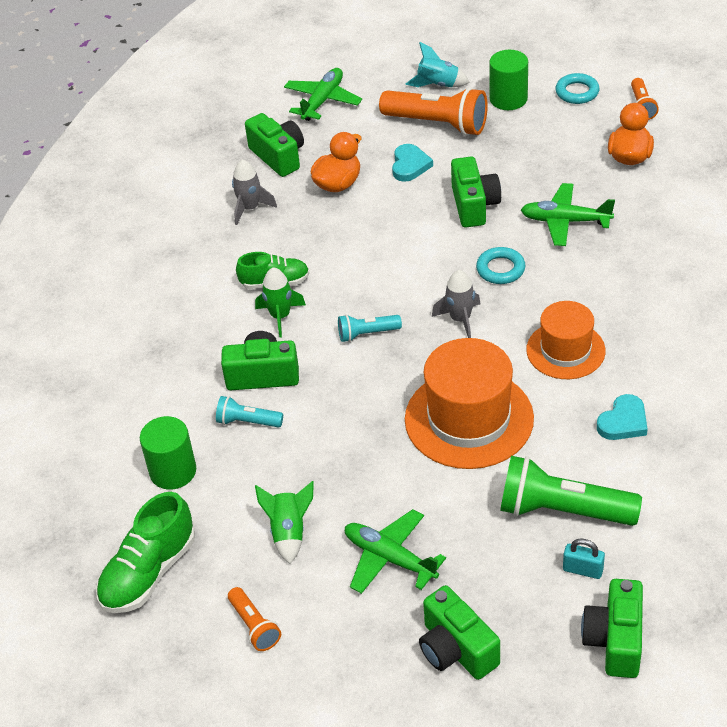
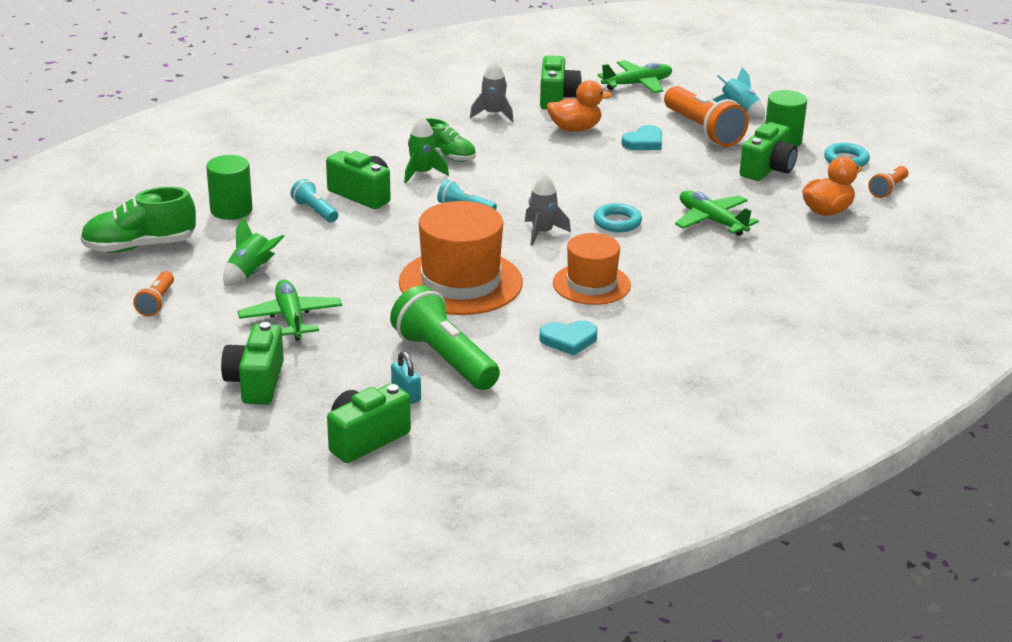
camera: 35 degrees right, 15 degrees down
green camera [451,157,501,227] -> green camera moved to [740,122,798,181]

